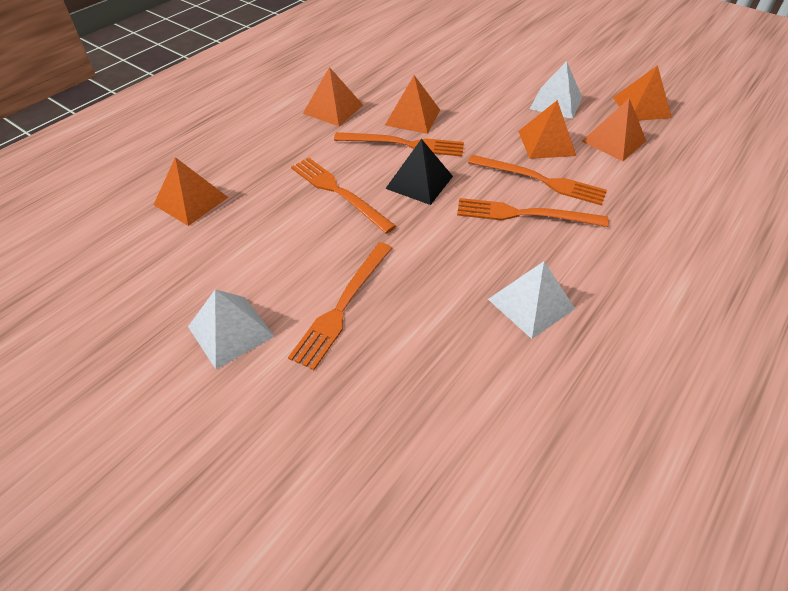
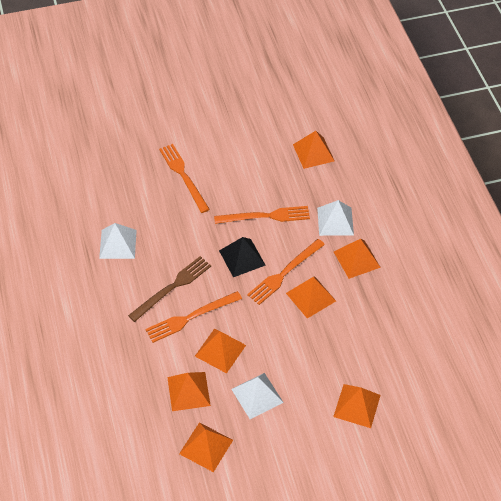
camera: 125 degrees right, 5 degrees up
white pyramid [188,289,275,369] -> white pyramid moved to [317,200,354,236]
orange fork [457,198,609,227] -> brown fork [128,256,211,322]
none -> orange pyramid [333,384,381,428]

